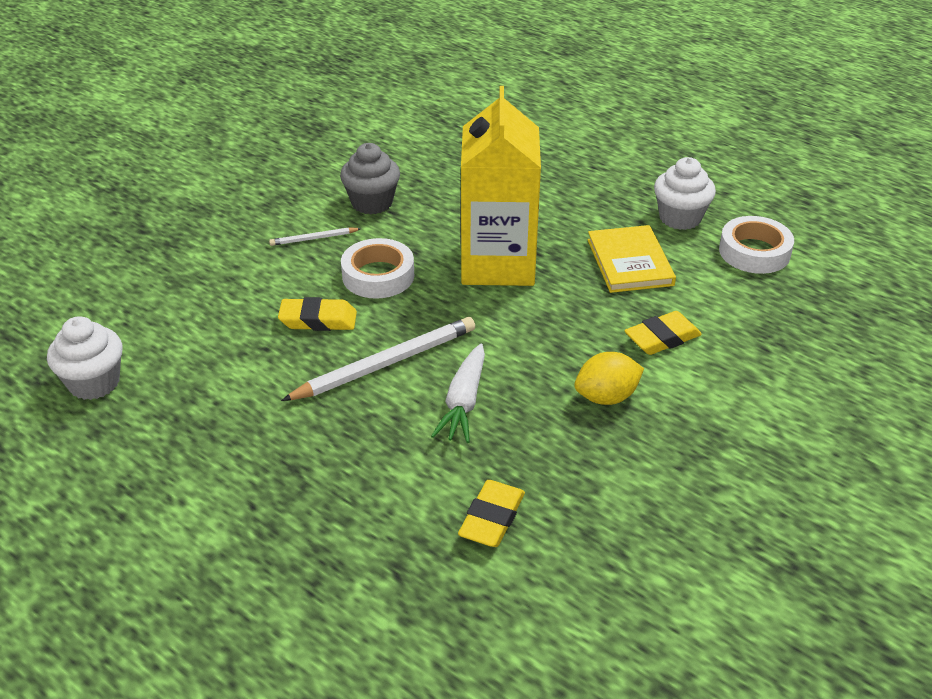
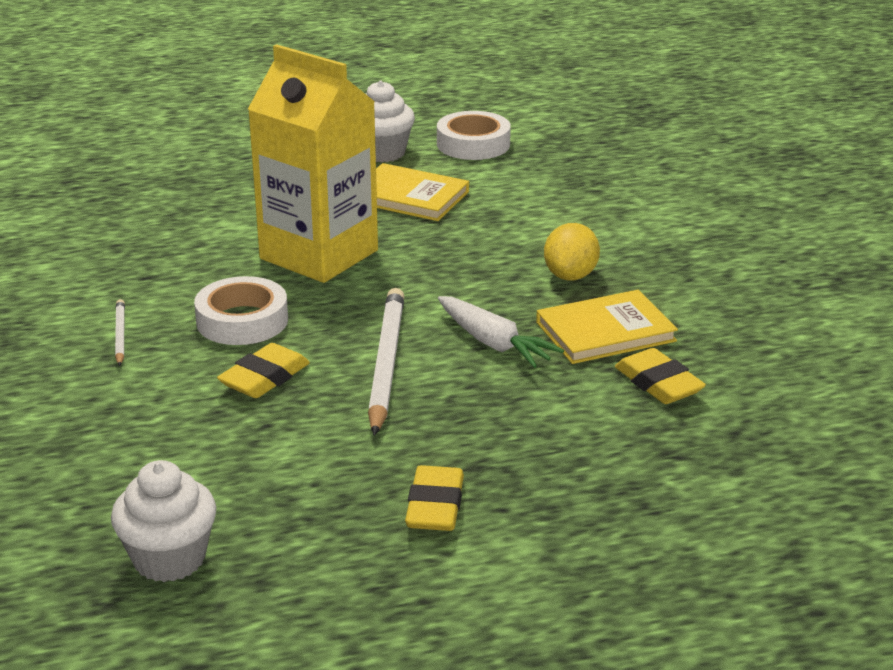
camera: 55 degrees left, 10 degrees down
white pencil [269,227,361,246] -> white pencil turned 150 degrees clockwise [115,299,125,366]
grey cupcake [340,143,400,215] -> none
yellow eraser [624,311,702,355] -> yellow eraser moved to [405,465,464,531]
none -> yellow book [536,290,678,364]

